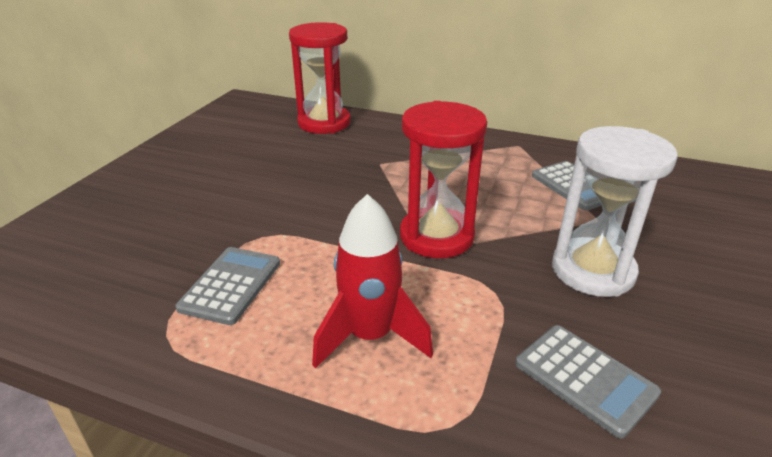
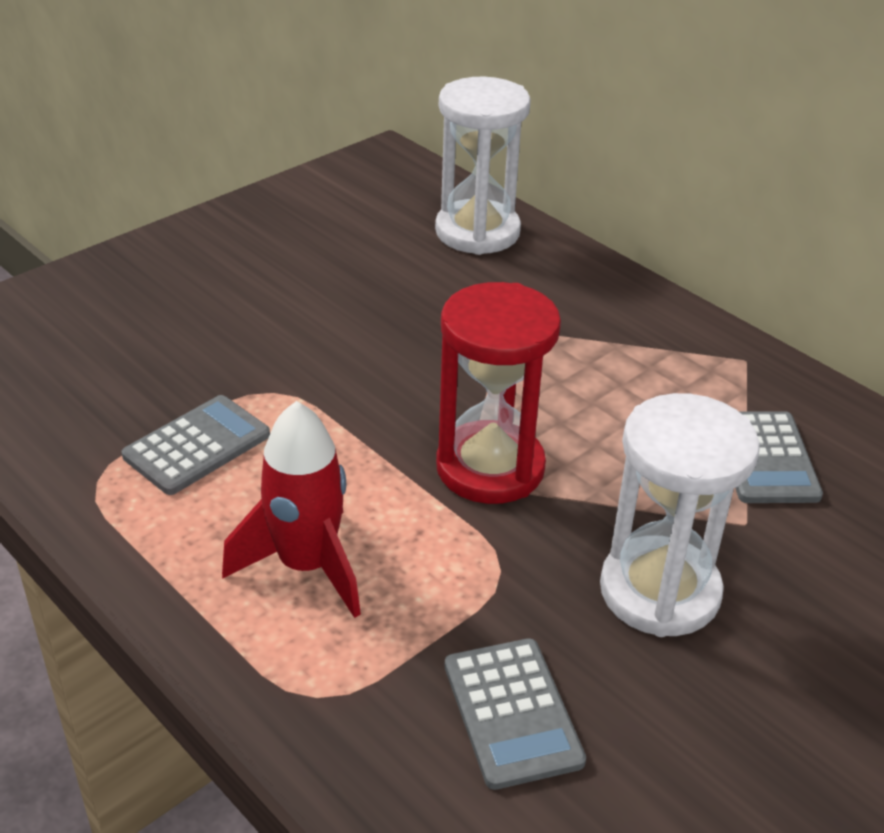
camera: 25 degrees right, 5 degrees up
red hourglass [289,22,351,134] -> white hourglass [435,77,531,255]

